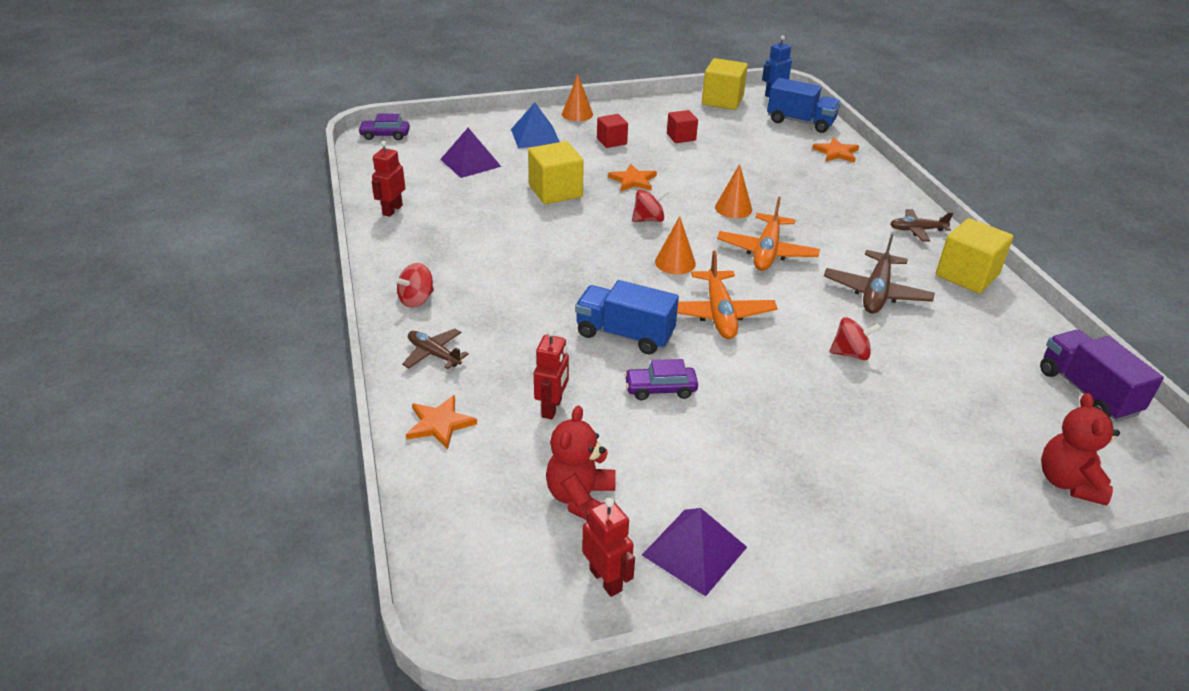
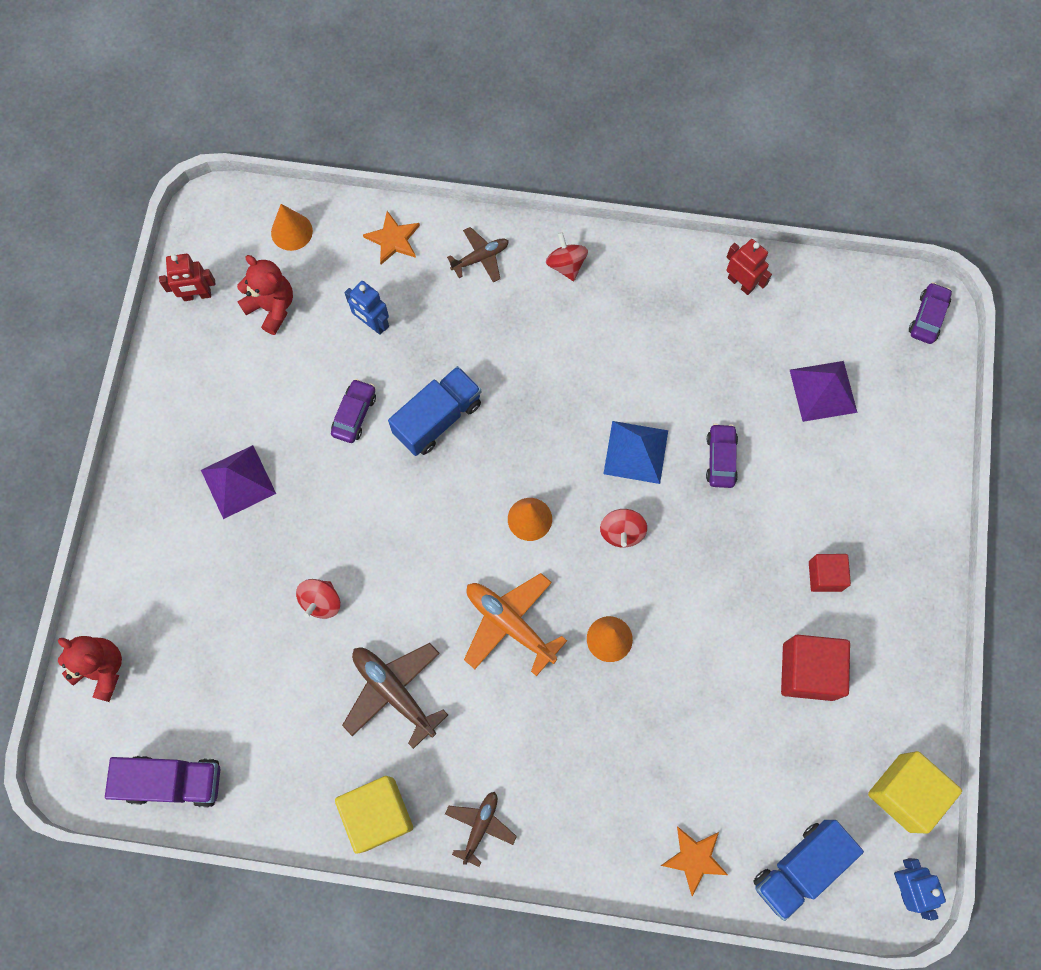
camera: 115 degrees right, 35 degrees up
blue pyramid [511,103,560,148] -> blue pyramid moved to [603,421,668,484]
yellow cube [528,141,584,204] -> purple car [706,424,738,488]
red robot [534,329,569,420] -> blue robot [345,281,389,335]
orange cone [562,74,593,121] -> orange cone moved to [271,204,313,251]
orange star [608,164,657,191] -> none
purple pyramid [642,508,747,596] -> purple pyramid moved to [201,445,276,519]
red cube [667,110,698,143] -> red cube [781,634,850,701], size x1.65
orange plane [677,250,778,339] -> none

